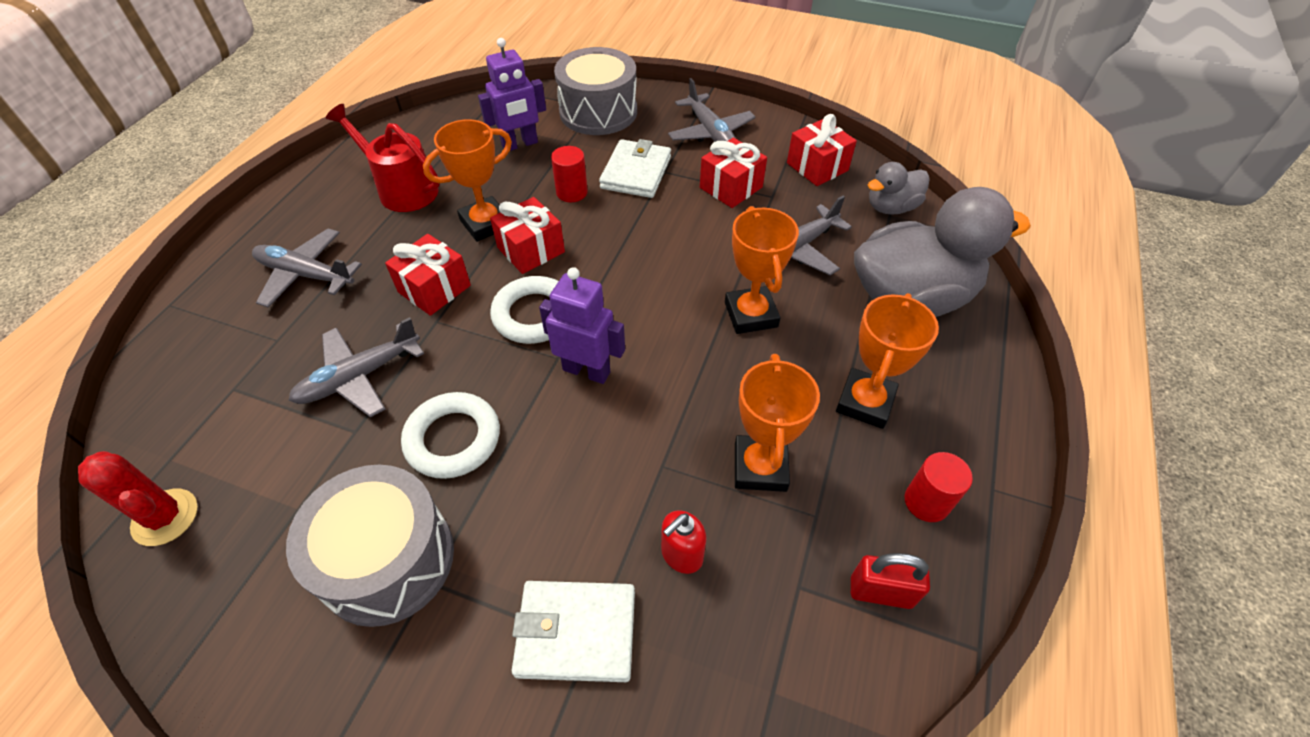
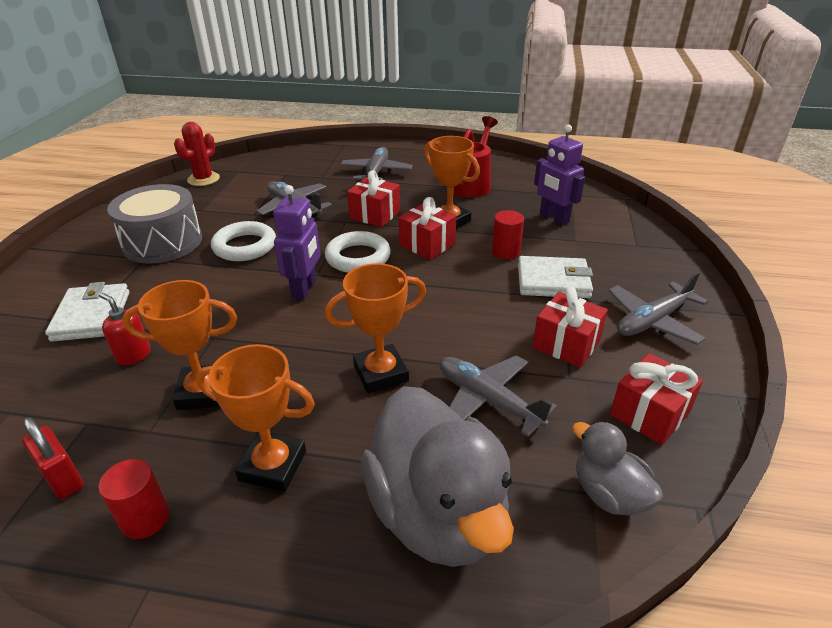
camera: 80 degrees right, 15 degrees down
grey drum [554,47,637,135] -> none
red padlock [851,553,930,609] -> red padlock turned 45 degrees counterclockwise [22,417,84,499]

